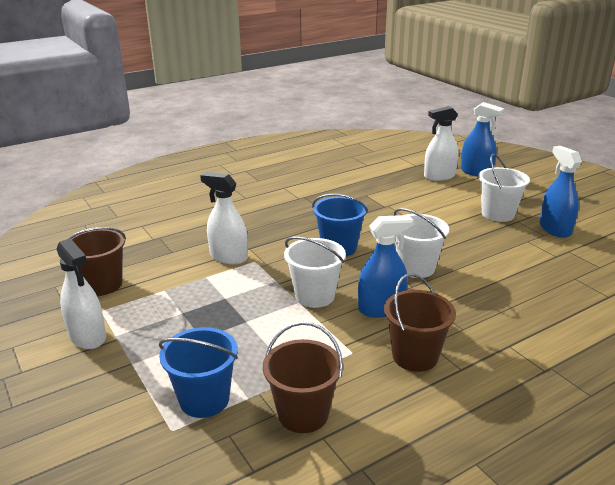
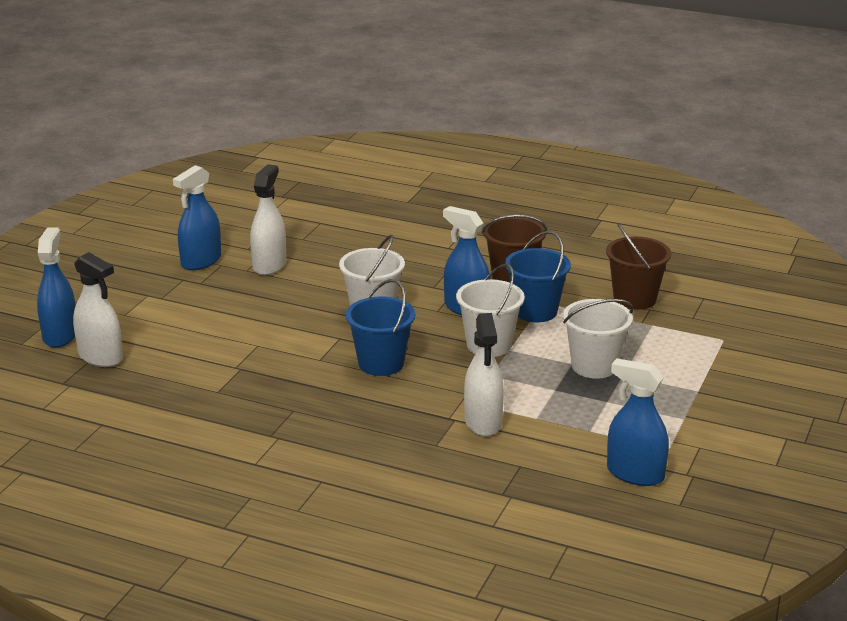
camera: 125 degrees left, 0 degrees up
white spray bottle [56,238,106,349] -> white spray bottle moved to [250,164,286,275]
brown bucket [68,227,126,296] -> blue spray bottle [607,358,669,486]
blue bucket [159,327,238,418] -> blue bucket moved to [505,231,571,322]
white bucket [478,153,530,222] -> white bucket moved to [563,299,633,379]

